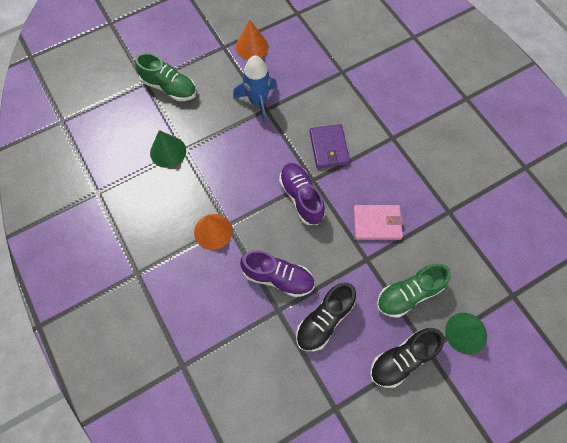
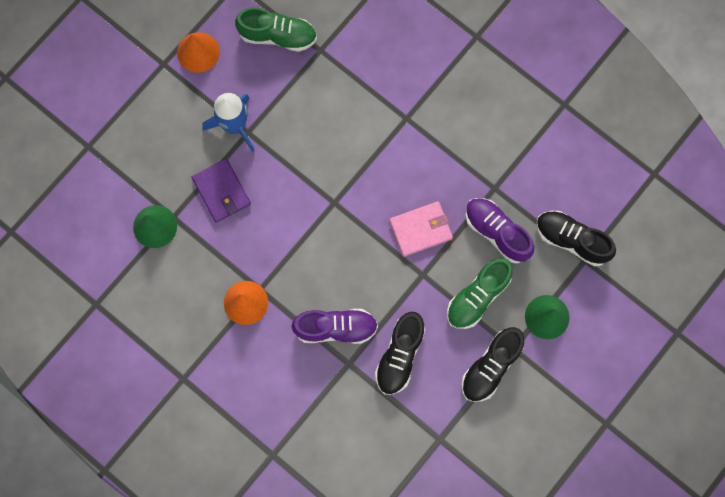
camera: 20 degrees left, 10 degrees up
green shoe [135,53,196,101] -> green shoe moved to [235,7,317,52]
purple shoe [279,163,325,225] -> purple shoe moved to [465,198,534,264]
purple wallet [310,124,350,169] -> purple wallet moved to [192,159,251,223]
none -> black shoe [536,211,616,266]

